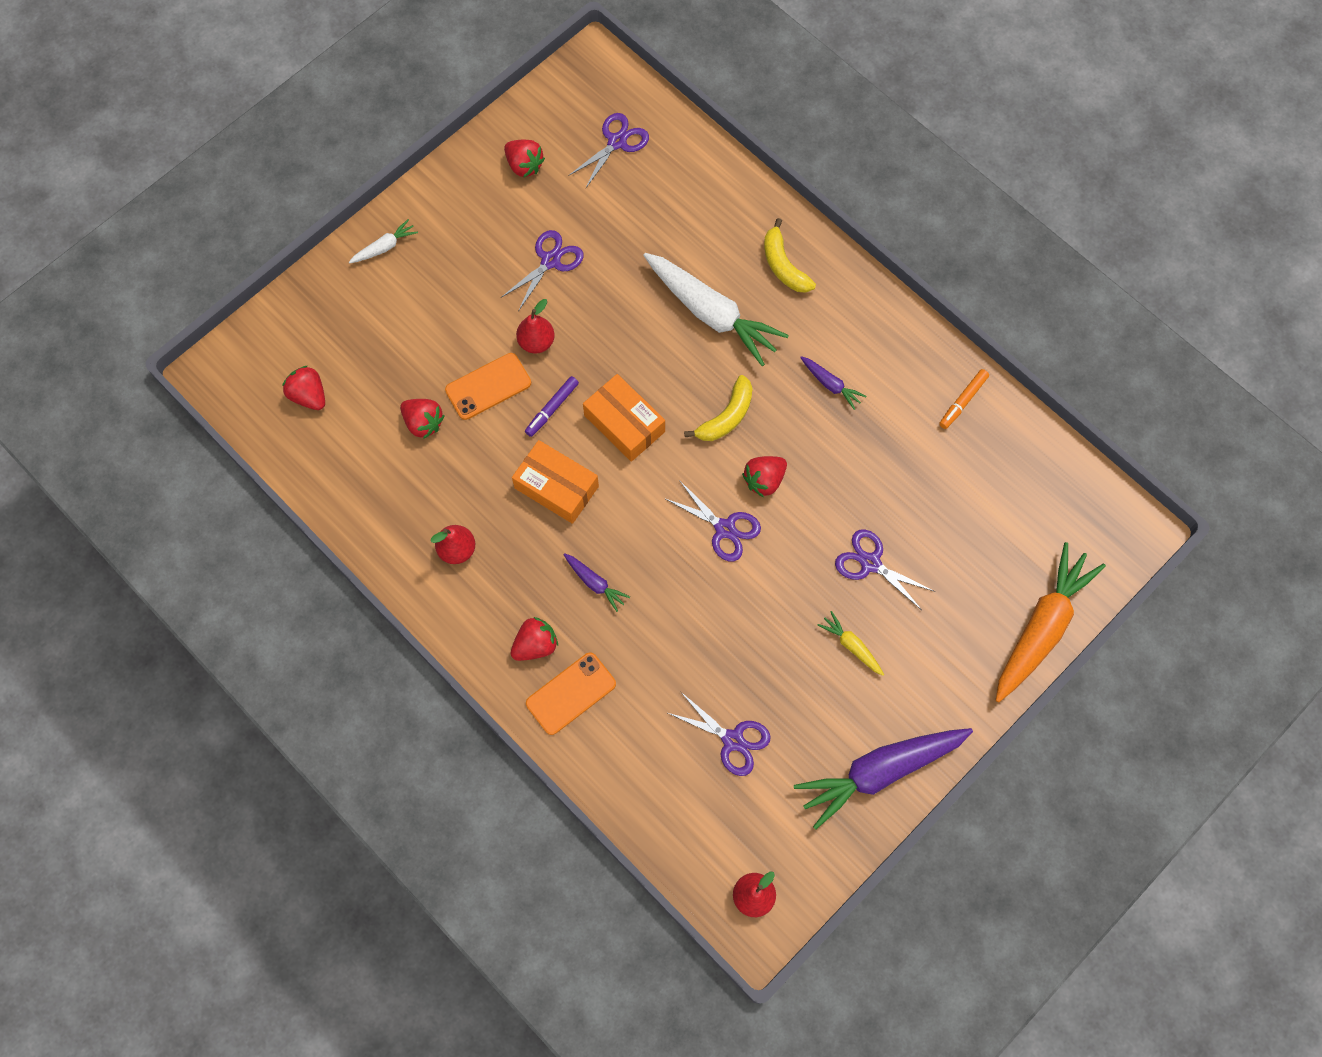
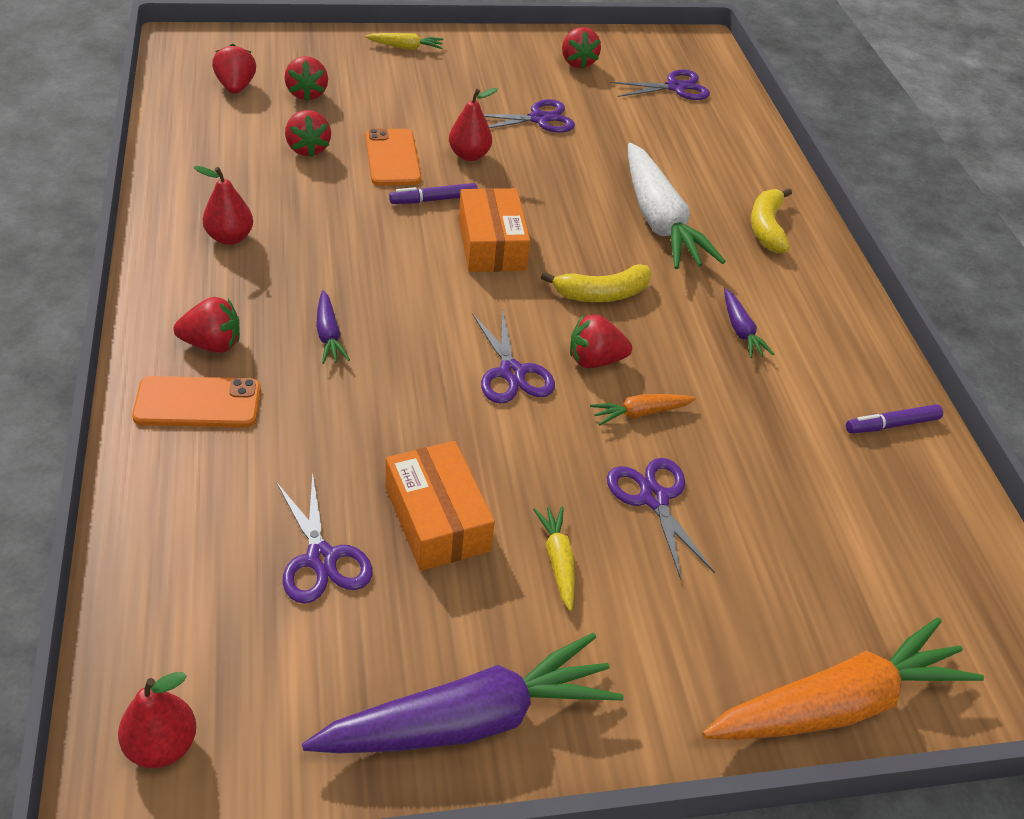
camera: 30 degrees right, 25 degrees down
white carrot [349,219,418,263] -> yellow carrot [365,33,443,50]
orange phone [445,353,531,420] -> orange phone turned 75 degrees clockwise [366,128,421,186]
orange box [512,440,599,524] -> orange box moved to [386,441,495,571]
purple carrot [794,728,973,830] -> purple carrot turned 150 degrees clockwise [302,633,624,753]
orange marker [939,369,989,429] -> purple marker [846,404,943,433]
none -> red strawberry [284,56,328,101]
none -> orange carrot [590,394,696,425]

